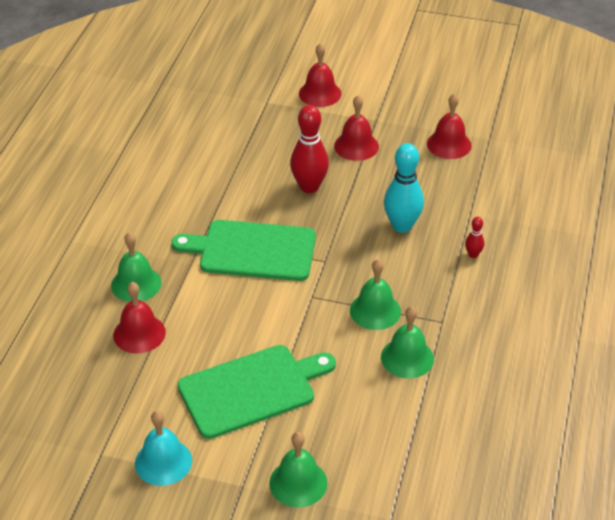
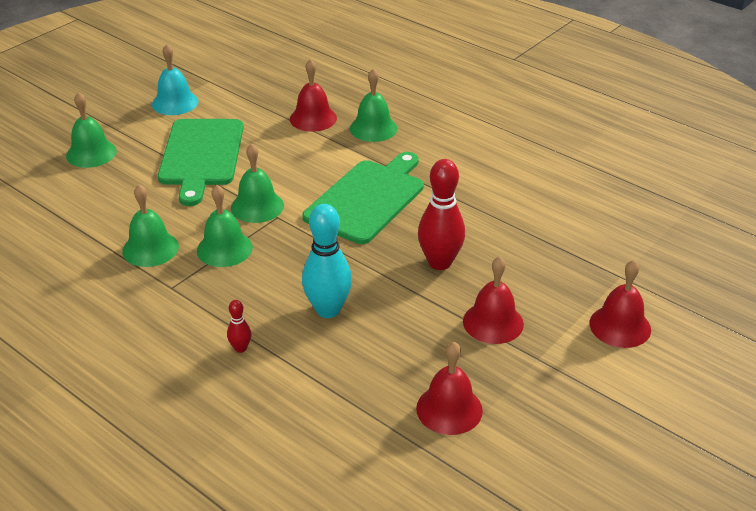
camera: 115 degrees right, 5 degrees down
none -> green bell [231,143,284,223]

